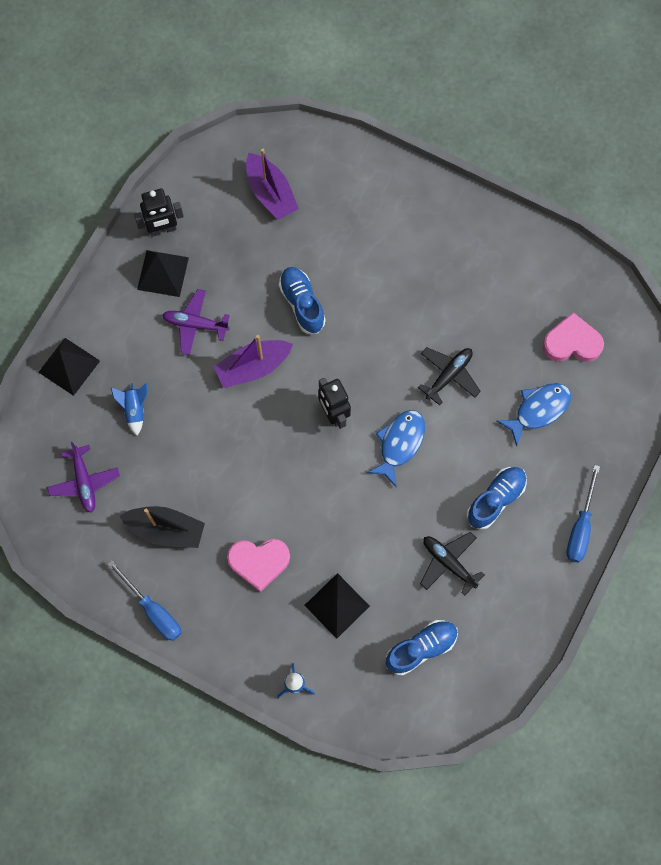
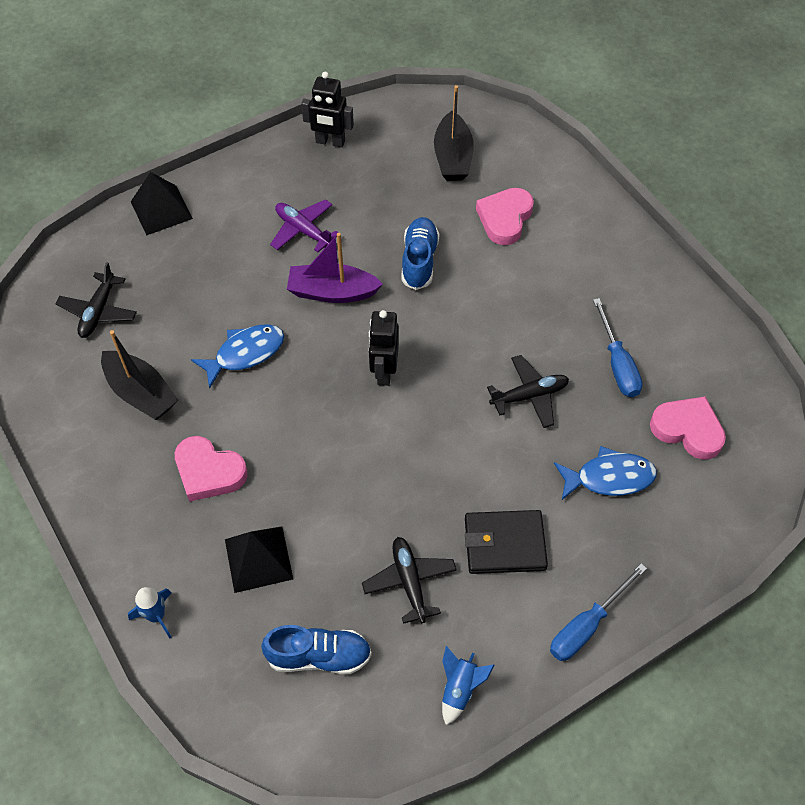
camera: 30 degrees right, 15 degrees down
purple plane [47,442,120,513] -> black plane [56,262,137,338]
blue screwdriver [107,560,181,641] -> blue screwdriver moved to [593,298,643,397]
blue rocket [111,383,148,435] -> blue rocket moved to [442,646,495,725]
black pyramid [137,250,189,297] -> none
purple boat [246,149,299,220] -> black boat [434,85,474,181]
blue fish [367,410,425,488] -> blue fish moved to [191,324,284,389]
blue shoe [467,467,527,530] -> black wallet [465,510,548,574]
none -> pink heart [476,188,534,245]

